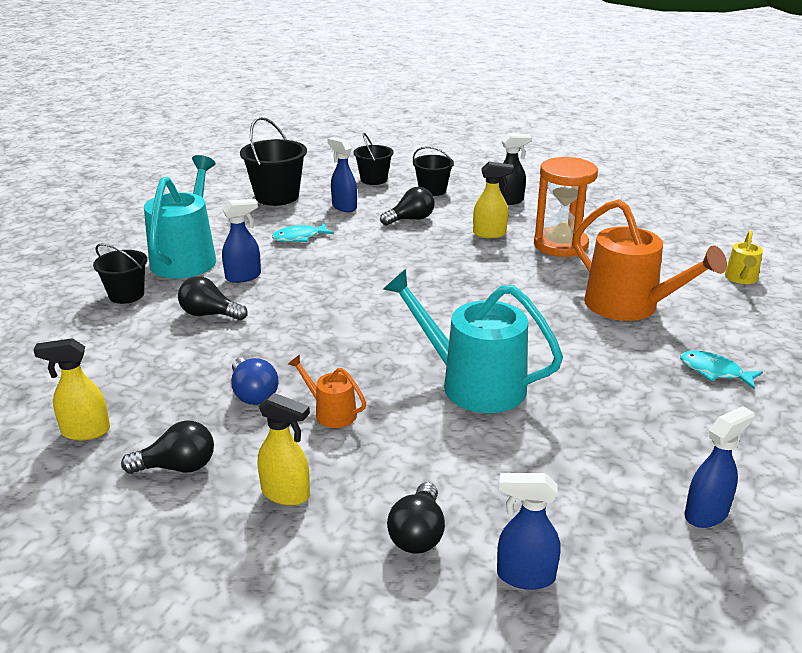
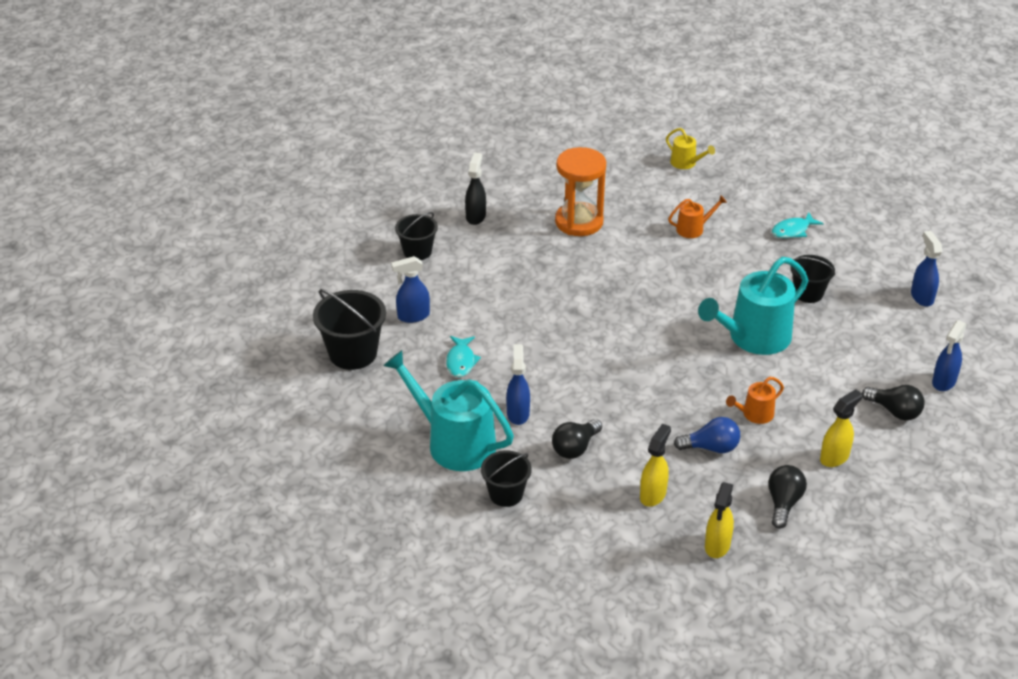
camera: 65 degrees left, 10 degrees up
black bucket [353,133,394,185] -> black bucket moved to [790,255,835,303]
black light bulb [380,187,435,225] -> none
yellow spray bottle [473,162,514,238] -> yellow spray bottle moved to [640,424,671,507]
orange watering can [573,199,727,321] -> orange watering can [668,195,727,238], size x0.47

